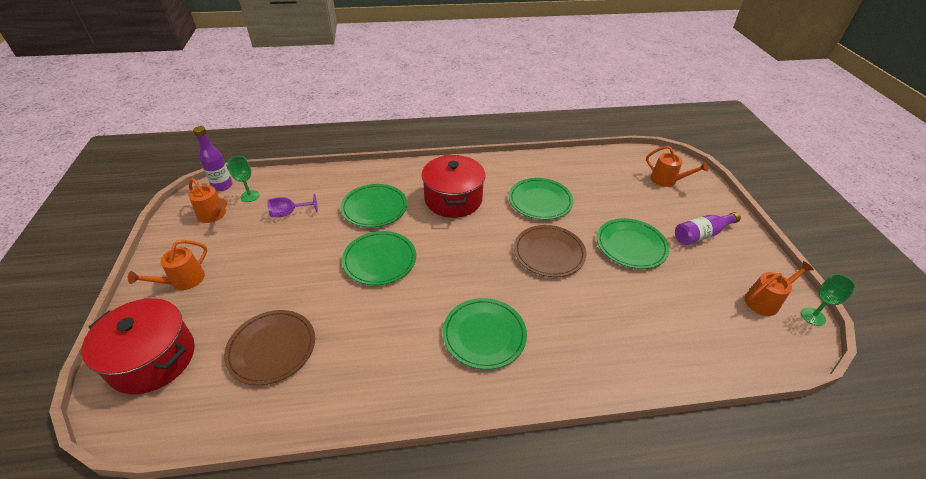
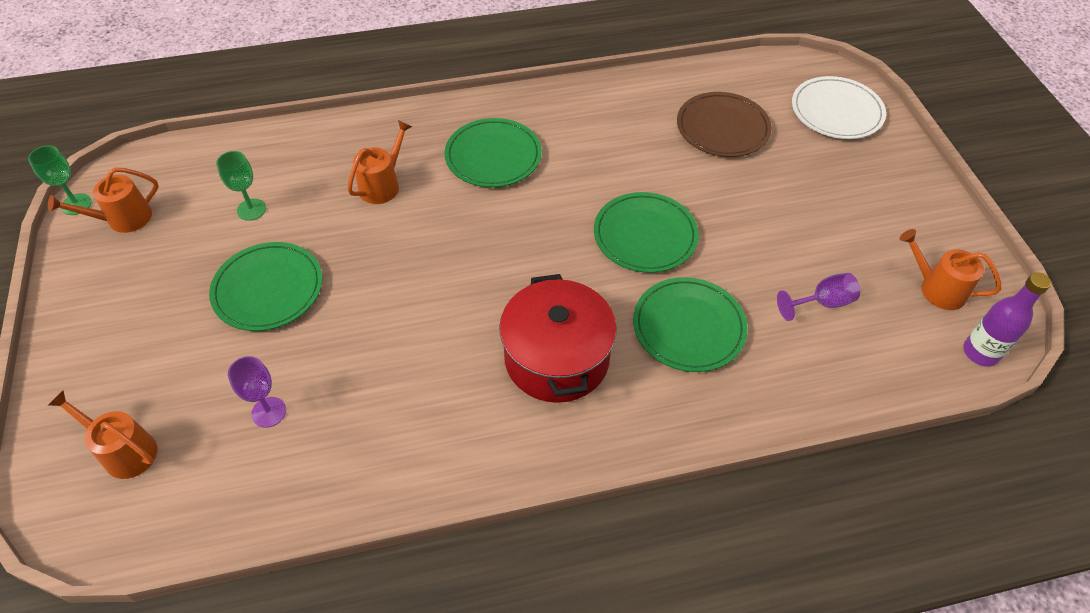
camera: 175 degrees right, 10 degrees up
red pot [81,298,195,394] -> white plate [792,76,886,139]
orange watering can [128,240,207,290] -> orange watering can moved to [347,120,412,204]
green goblet [228,156,259,202] -> green goblet moved to [216,151,266,221]
green plate [509,178,573,220] -> none
brown plate [514,225,586,277] -> none
purple bottle [675,212,741,245] -> none
none -> purple goblet [228,356,286,428]

